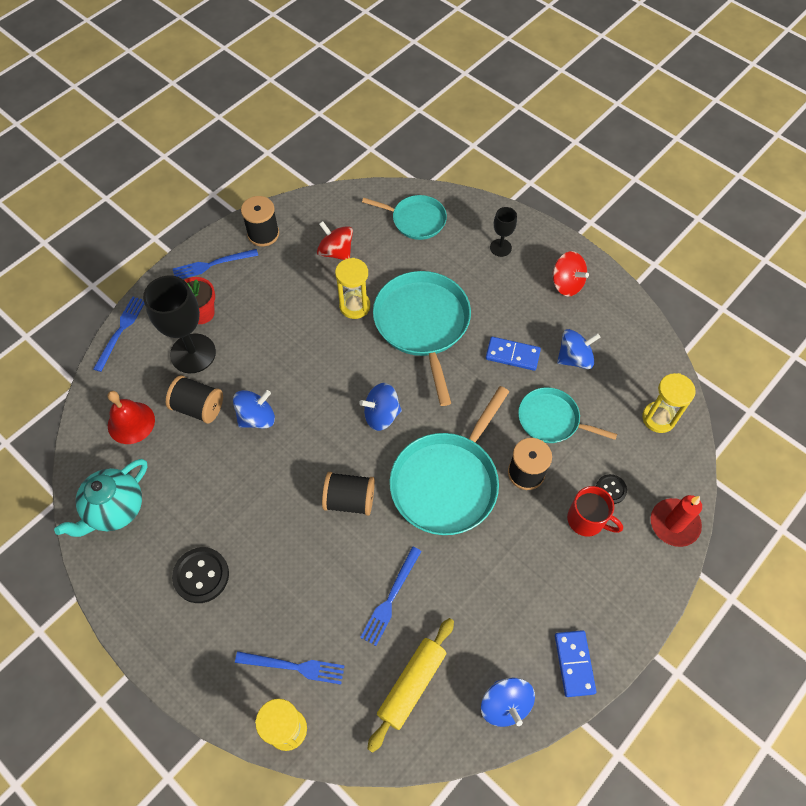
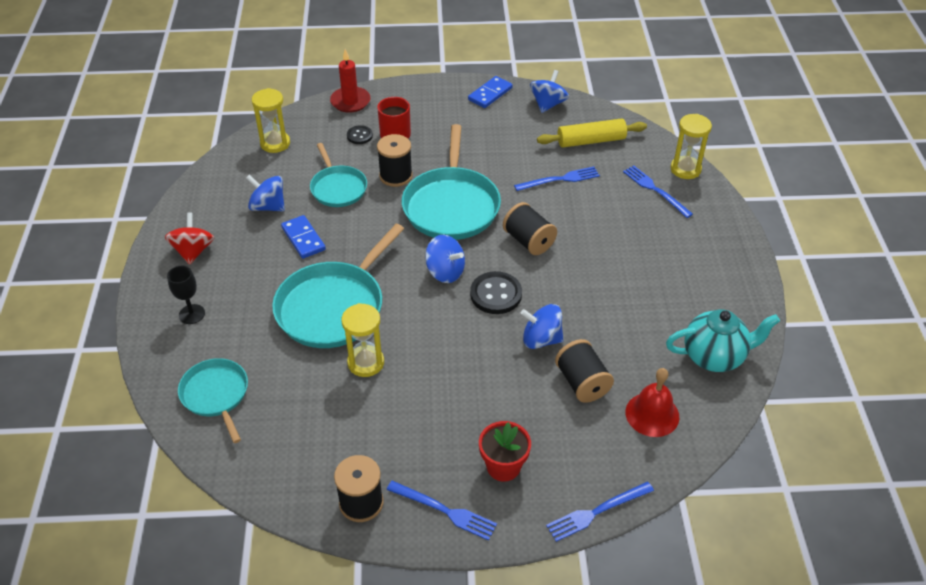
camera: 135 degrees left, 15 degrees down
black goblet [143,275,216,373] -> none
black button [172,547,229,603] -> black button moved to [470,271,522,314]
red spinning top [317,221,353,260] -> none
turquoise pan [390,386,509,535] -> turquoise pan turned 105 degrees clockwise [402,124,501,240]

